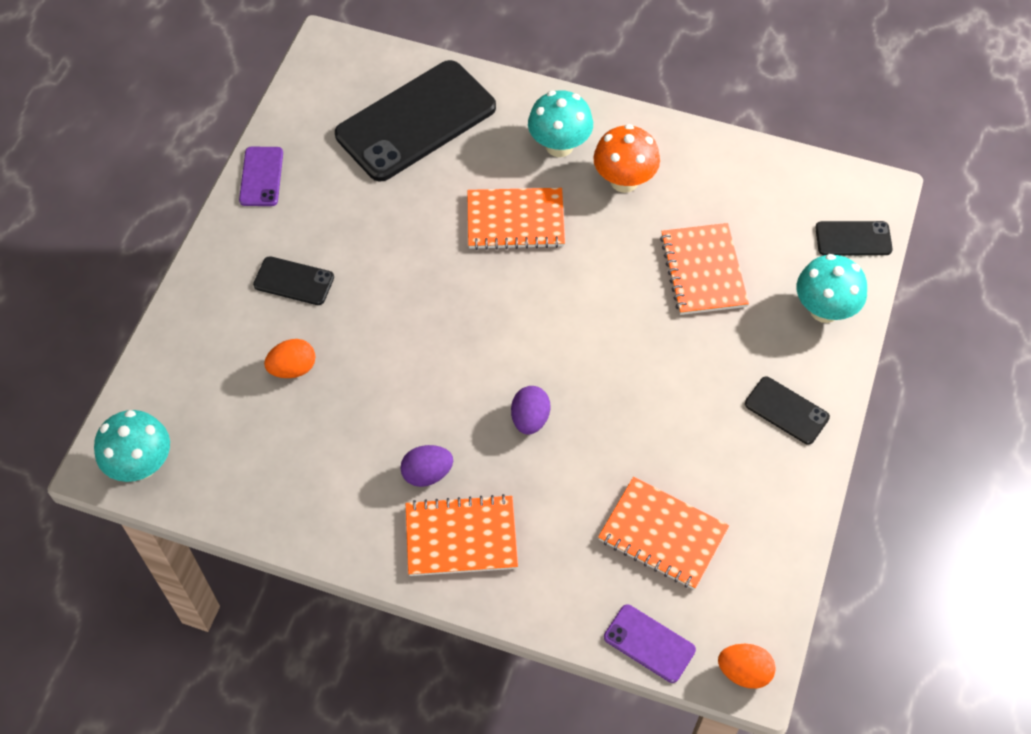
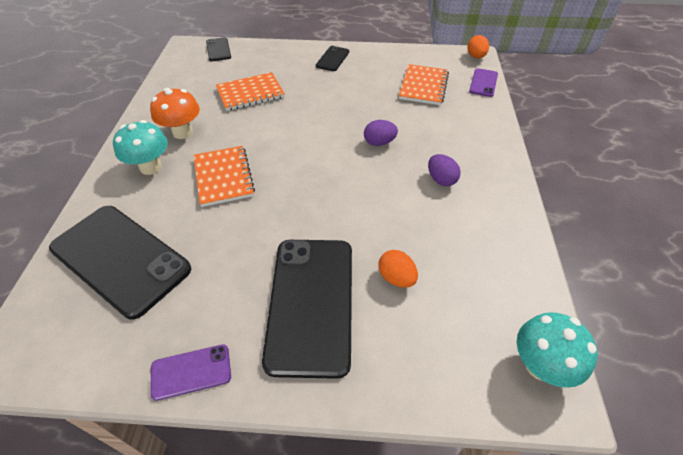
camera: 105 degrees left, 10 degrees down
black phone [253,256,334,305] -> black phone [262,240,352,379], size x2.19
orange notebook [406,494,518,576] -> none
turquoise mushroom [797,254,867,323] -> none

